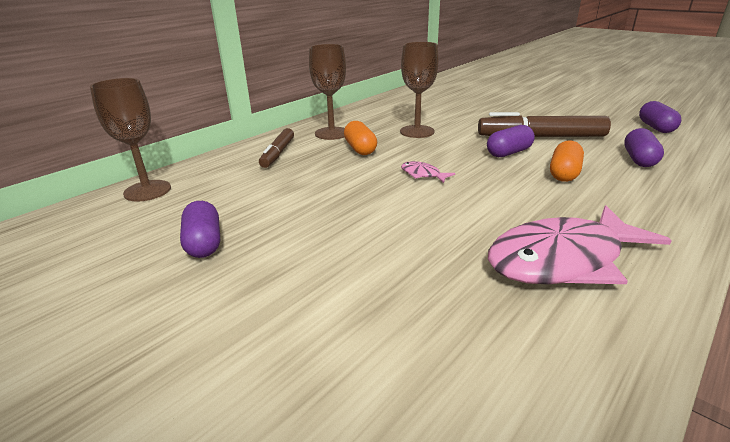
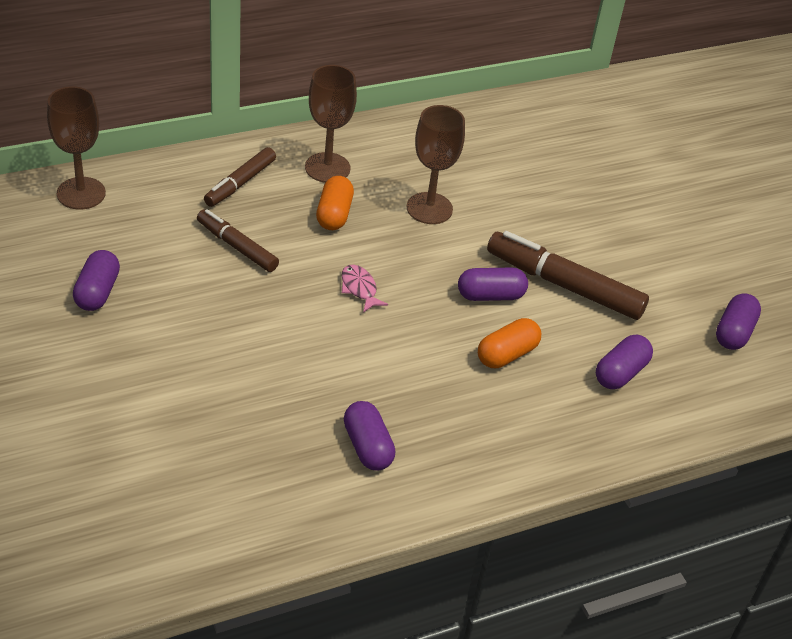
camera: 20 degrees right, 15 degrees up
pink fish [488,205,672,284] -> purple capsule [344,401,395,471]
none -> brown marker [197,209,279,272]

